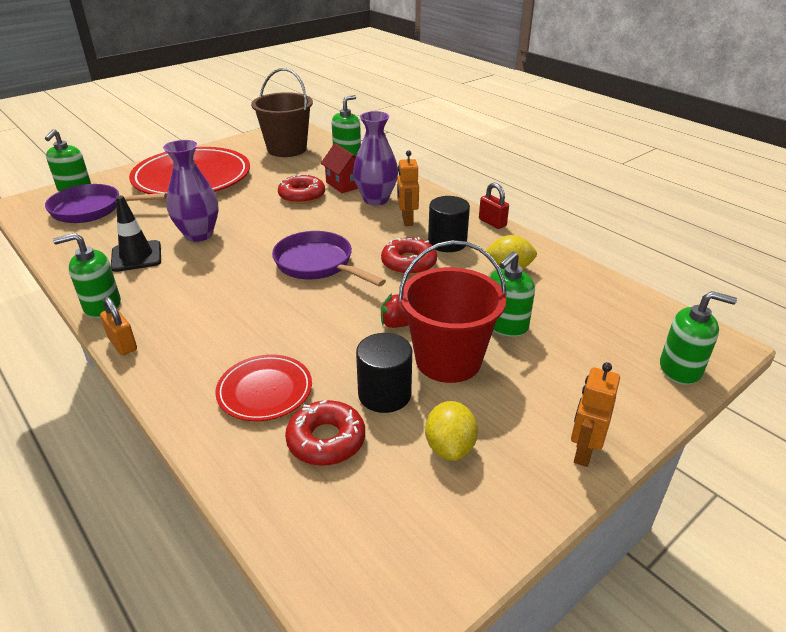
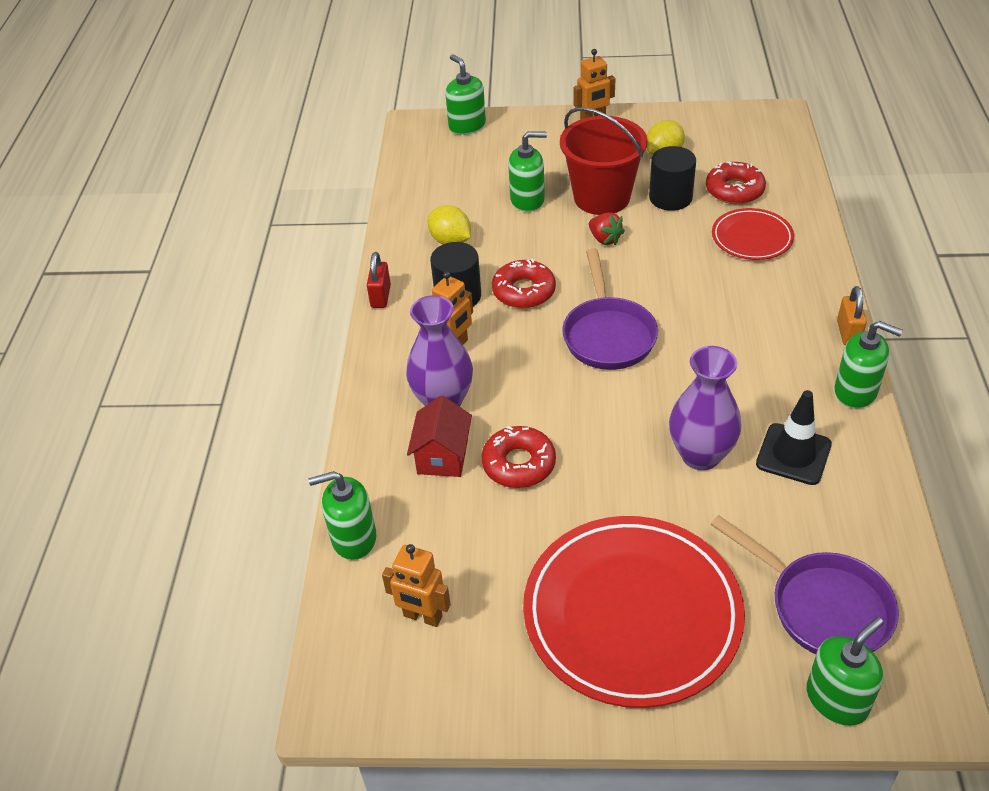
camera: 135 degrees left, 10 degrees up
brown bucket [251,68,313,157] -> orange robot [382,544,451,627]

